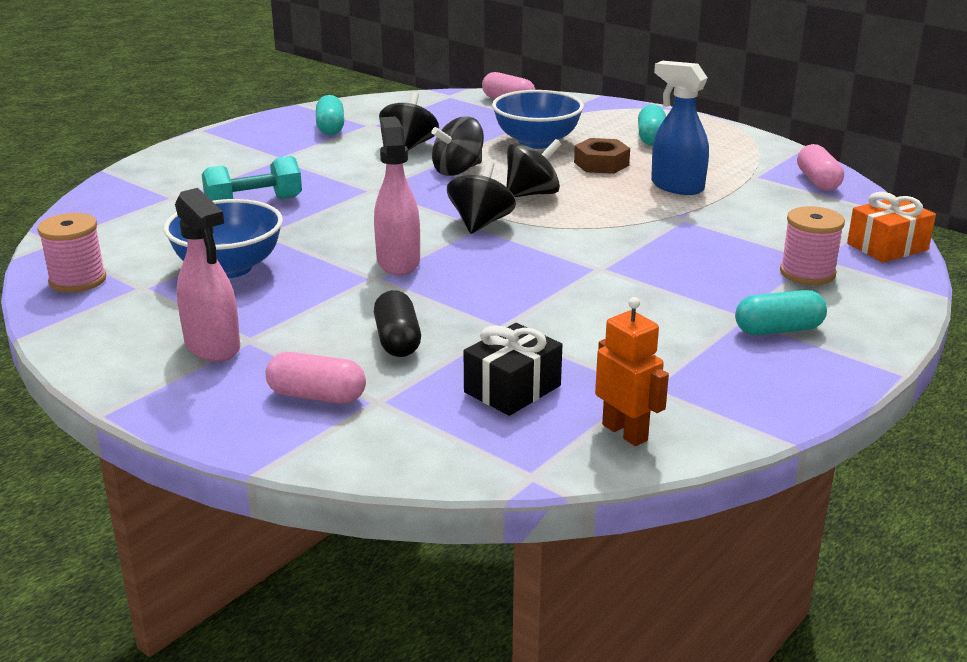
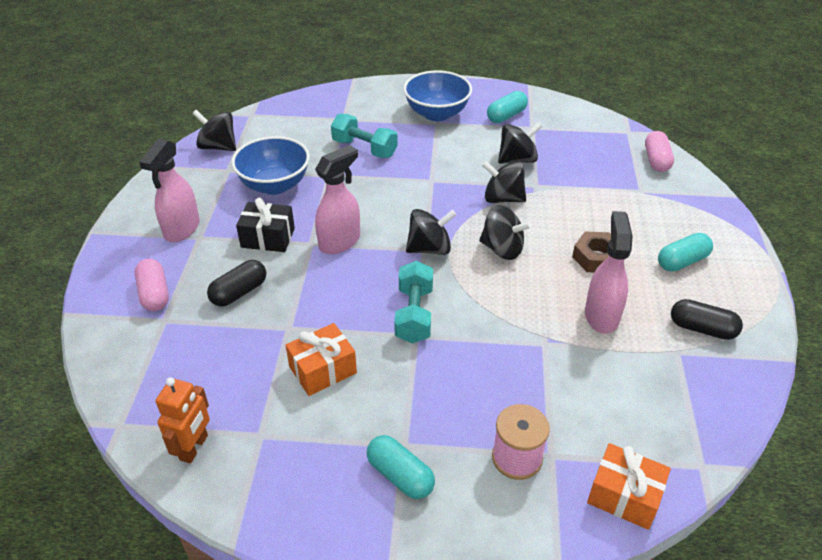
camera: 55 degrees right, 15 degrees up
pink spool [37,213,106,293] -> black spinning top [192,110,236,151]
black gift [464,323,562,416] -> black gift moved to [236,198,295,252]
blue bowl [492,90,584,149] -> blue bowl moved to [403,70,472,121]
blue spray bottle [651,61,709,195] -> pink spray bottle [585,211,633,334]
pink capsule [797,144,844,191] -> none
none -> orange gift [286,323,357,396]
none -> turquoise dumbbell [394,261,433,344]
none -> black capsule [671,299,743,340]

